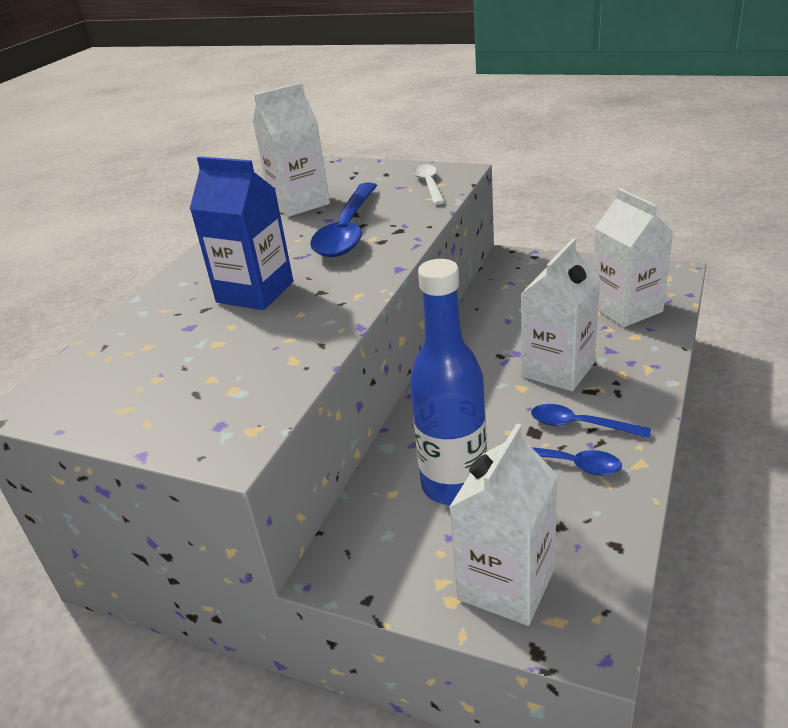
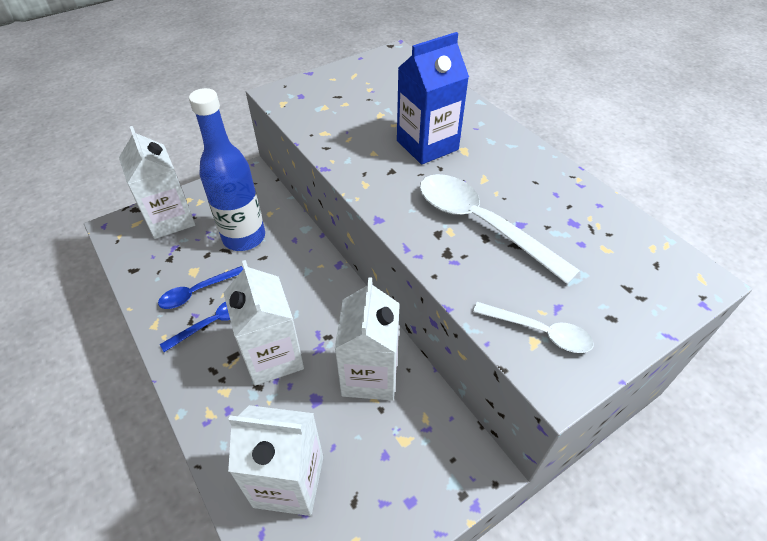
camera: 120 degrees right, 15 degrees up
white carton [253,83,330,217] -> white carton moved to [335,277,400,401]
blue spoon [310,182,377,257] -> white spoon [420,174,580,284]

